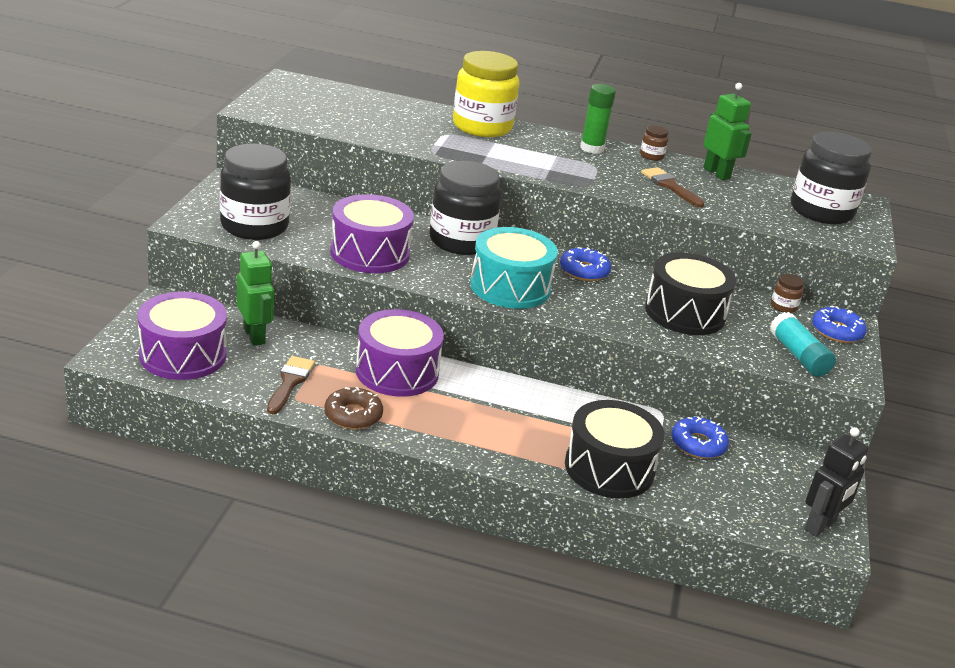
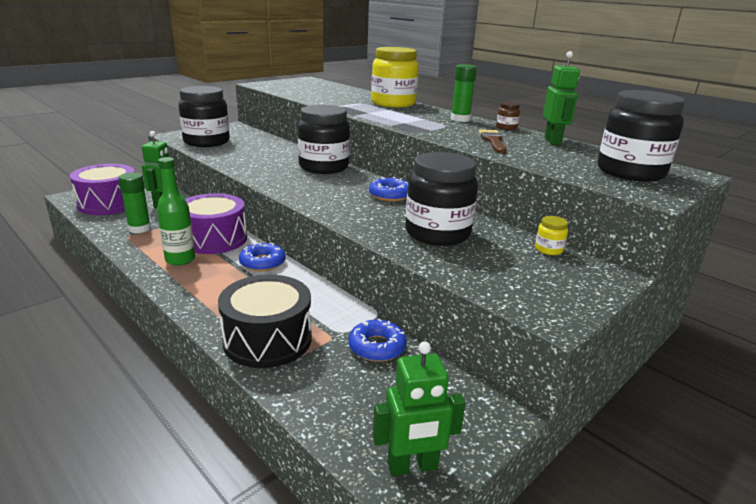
camera: 35 degrees right, 5 degrees down
brown brush [267,356,315,414] -> green glue stick [118,172,151,233]
brown donut [324,387,383,429] -> none
purple drum [330,194,414,273] -> none
turquoise drum [470,227,558,309] -> none
black drum [645,253,736,335] -> black jar [405,152,478,246]
turquoise glue stick [770,312,836,377] -> none
brown jar [771,274,804,313] -> yellow jar [535,216,568,255]
black robot [804,427,869,537] -> green robot [373,341,466,476]
blue donut [812,306,867,343] -> blue donut moved to [239,243,285,271]
none -> green bottle [157,157,195,266]

